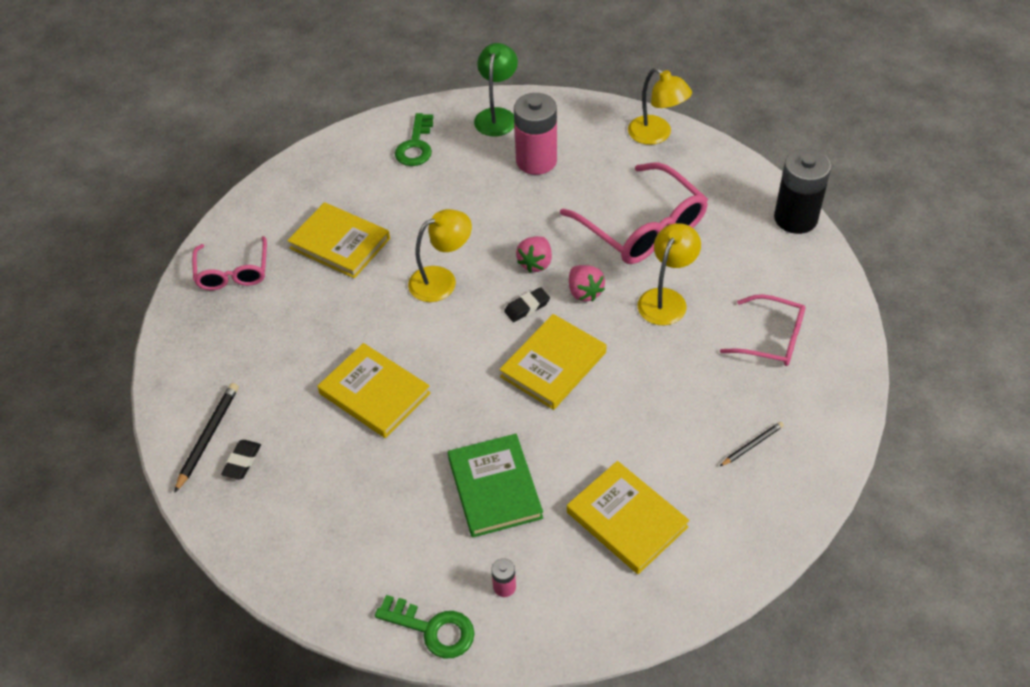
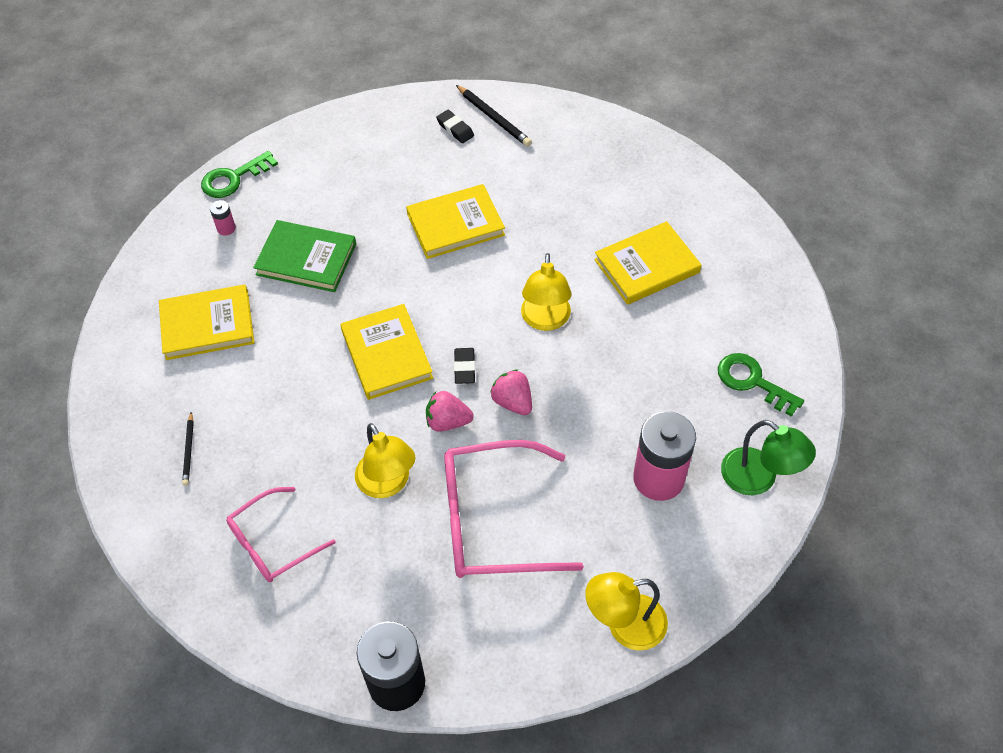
camera: 120 degrees right, 5 degrees up
pink glasses [192,236,267,290] -> none

